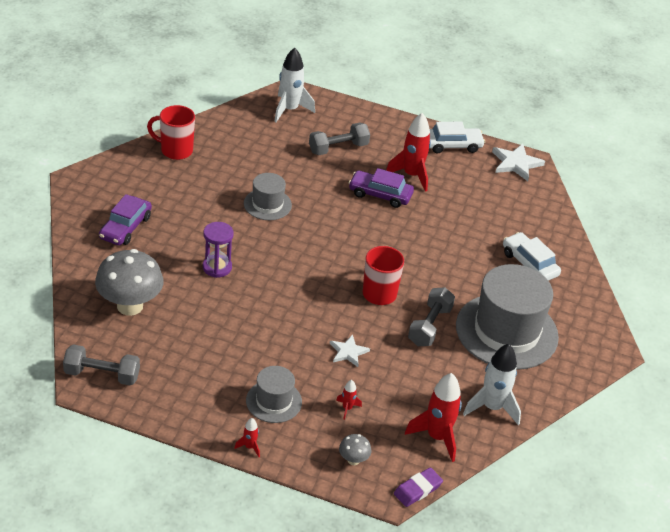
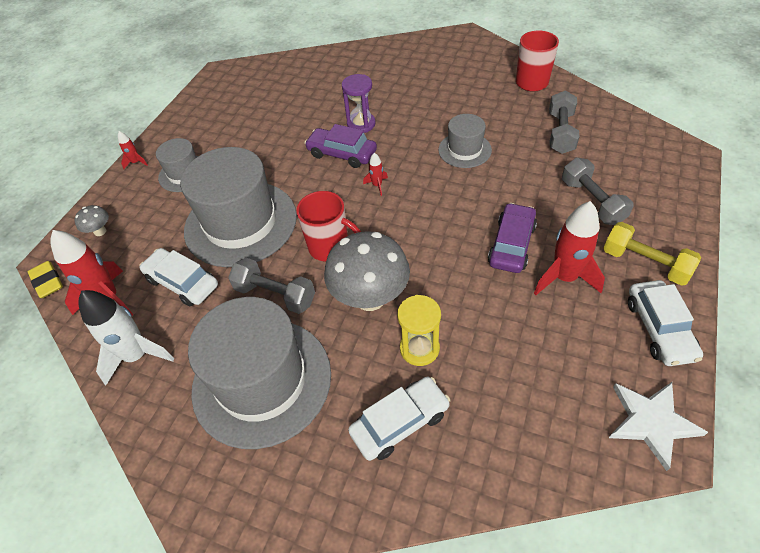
camera: 100 degrees right, 10 degrees up
grey dumbbell [63,344,140,386] -> grey dumbbell moved to [549,90,579,154]
grey mushroom [95,249,164,316] -> grey mushroom moved to [324,231,410,311]
purple car [99,194,152,245] -> purple car moved to [305,124,377,168]
white rocket [274,48,315,122] -> none
white star [330,334,370,367] -> grey hat [180,147,297,267]
red rocket [336,380,362,420] -> red rocket moved to [363,153,388,196]
purple eraser [394,467,443,507] -> yellow eraser [28,261,63,298]
none -> white car [140,248,218,306]
none -> yellow hourglass [397,295,441,366]
none -> yellow dumbbell [603,222,701,286]

